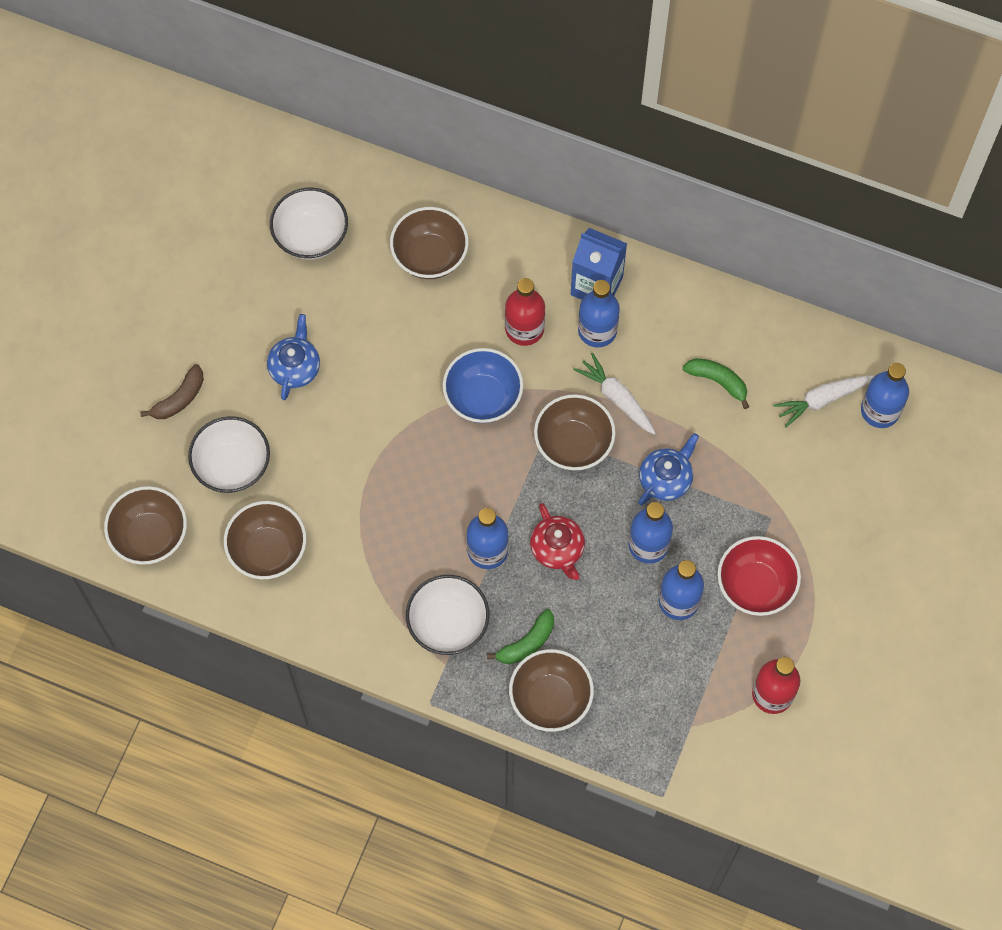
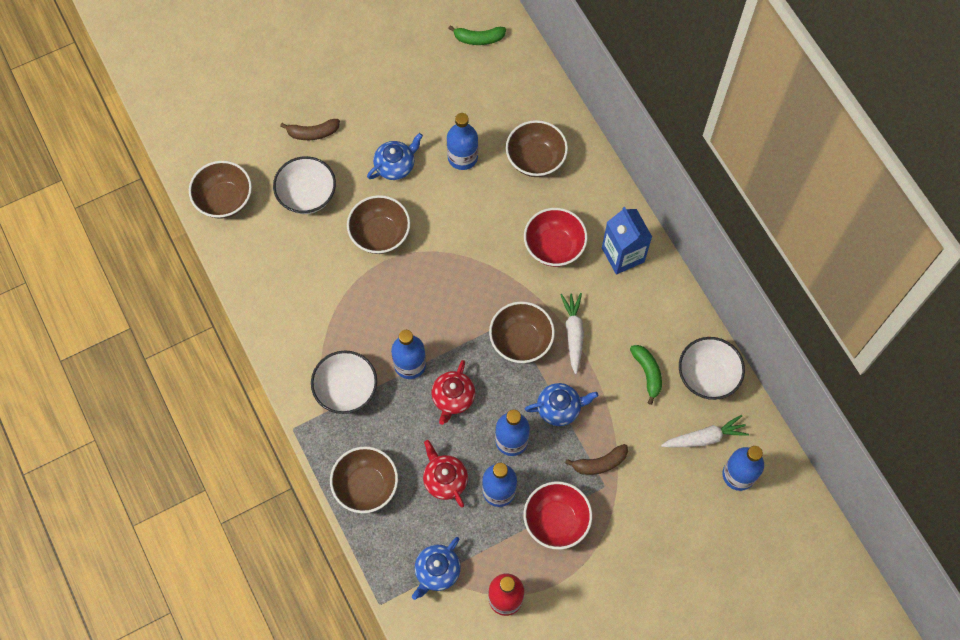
camera: 40 degrees right, 0 degrees up
brown bowl [224,501,306,579] -> brown bowl moved to [347,195,410,254]
white bowl [270,187,348,260] -> white bowl moved to [679,337,745,400]
blue bowl [443,348,523,423] -> none
green banana [487,609,554,664] -> green banana moved to [448,25,506,45]
red bottle [505,278,545,346] -> red bowl [524,208,588,267]
blue bottle [578,280,620,348] -> blue bottle moved to [447,113,478,170]
white carrot [773,375,874,428] -> white carrot turned 150 degrees clockwise [661,415,749,448]
none -> blue teapot [412,537,461,600]
none -> red teapot [423,440,468,508]
none -> brown banana [565,444,628,475]

